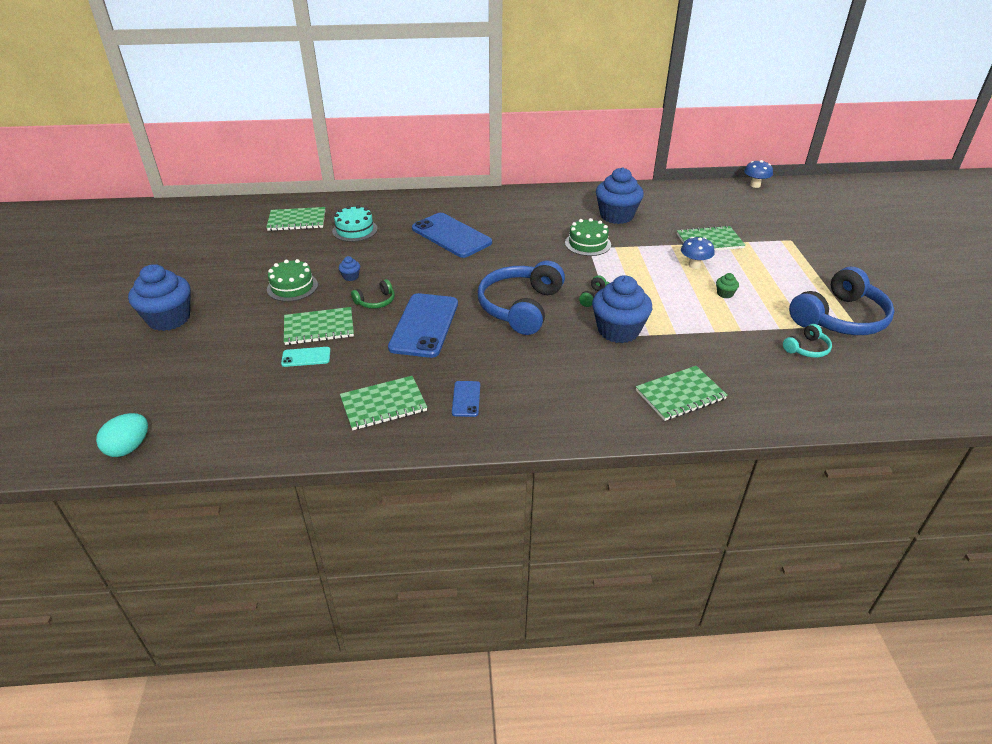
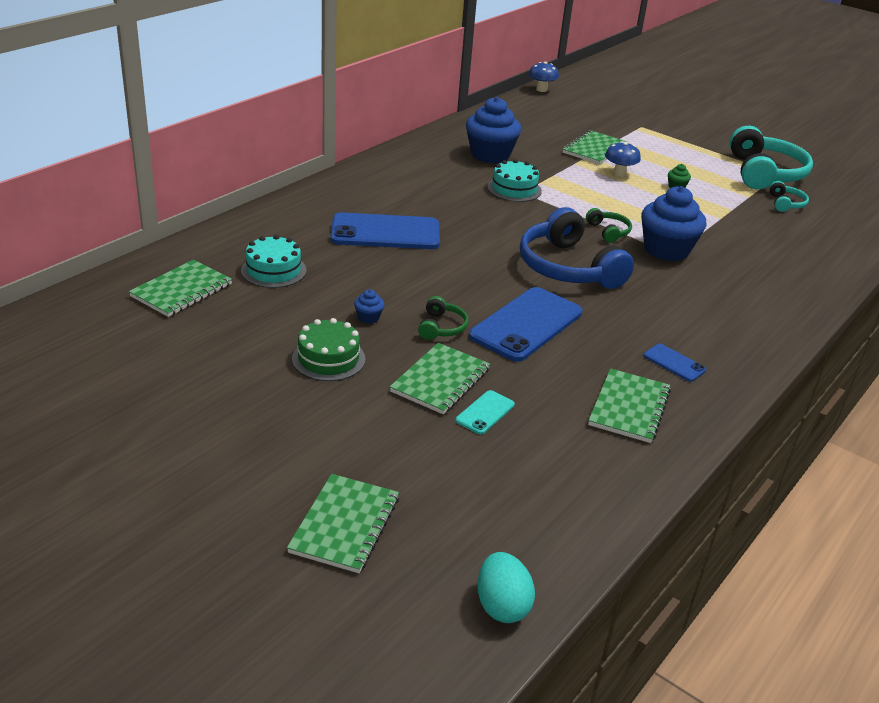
camera: 50 degrees left, 5 degrees down
blue cupcake [128,264,191,331] -> none
blue phone [388,293,458,358] -> blue phone turned 75 degrees clockwise [469,287,582,362]
green cake [565,218,611,256] -> turquoise cake [487,159,542,202]
green notebook [636,366,728,421] -> green notebook moved to [287,474,399,573]
blue headphones [789,267,895,335] -> turquoise headphones [730,126,813,189]

